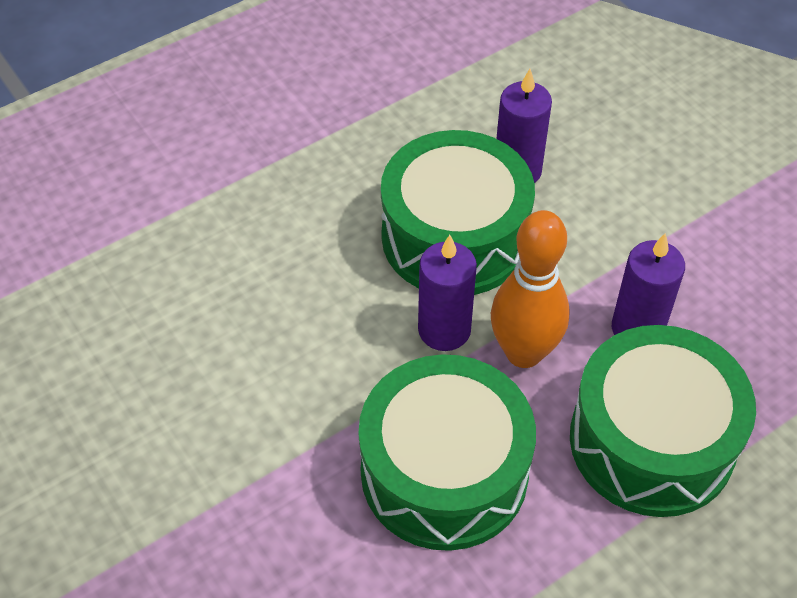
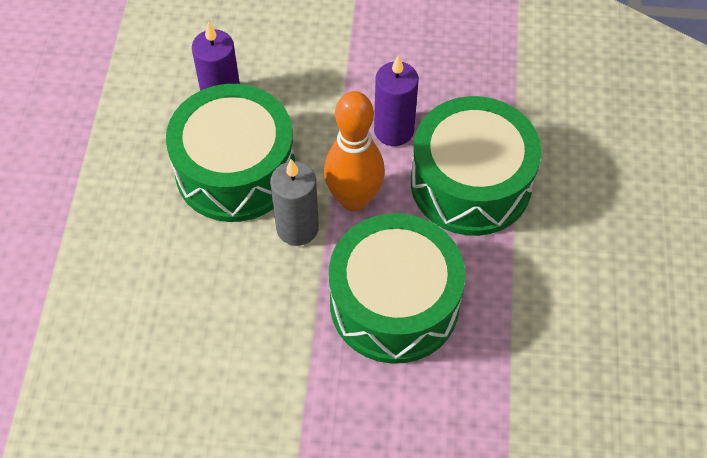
camera: 50 degrees left, 5 degrees up
purple candle [418,235,477,351] -> grey candle [270,159,319,246]

